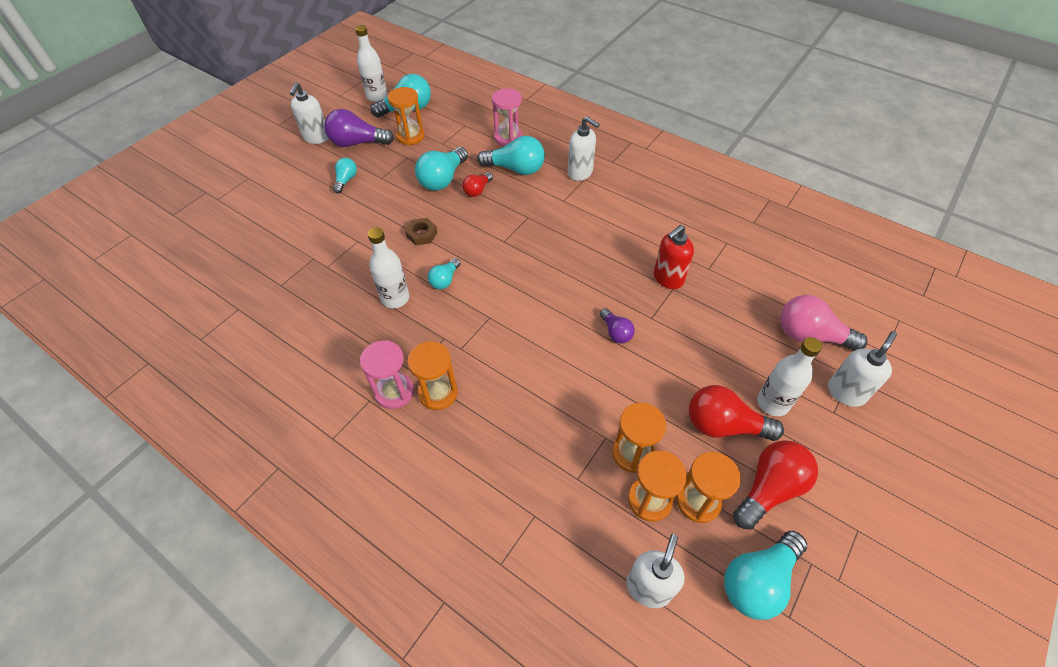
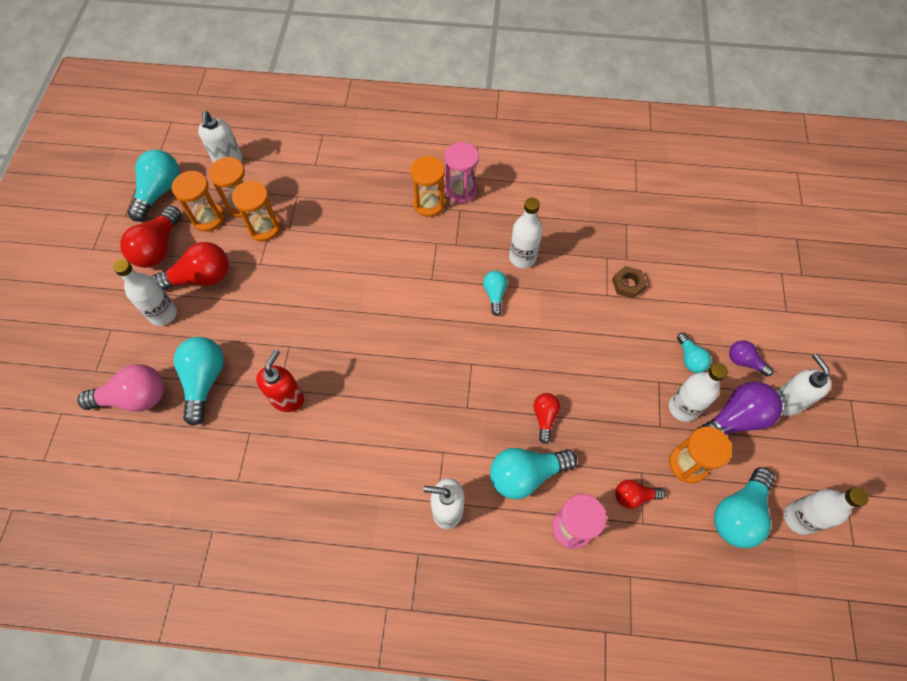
camera: 150 degrees right, 10 degrees up
brown nut [405,218,438,246] -> brown nut moved to [612,266,647,299]
turquoise light bulb [415,147,468,191] -> turquoise light bulb moved to [174,337,224,426]
purple light bulb [600,308,635,343] -> purple light bulb moved to [729,340,773,376]
white soap dispenser [828,331,897,407] -> none
none -> red light bulb [615,480,666,509]
none -> white bottle [669,363,728,422]

